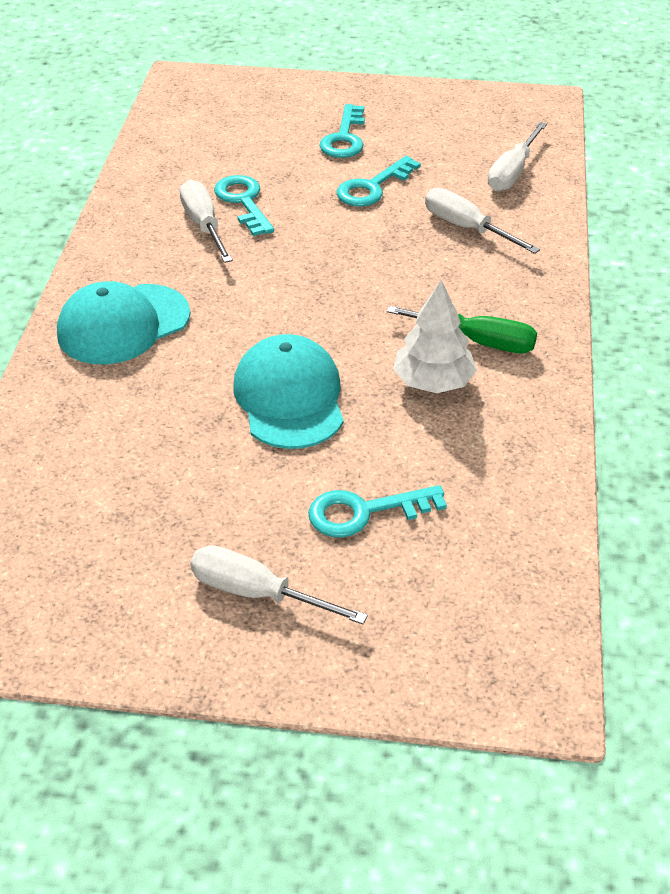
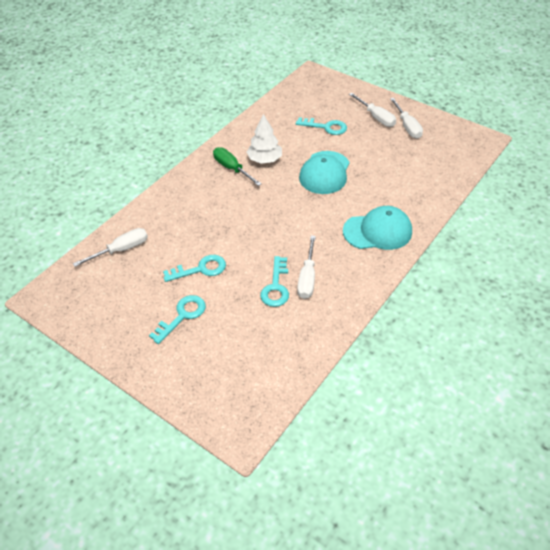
camera: 150 degrees left, 5 degrees up
white screwdriver [425,188,540,254] -> white screwdriver moved to [390,98,423,139]

